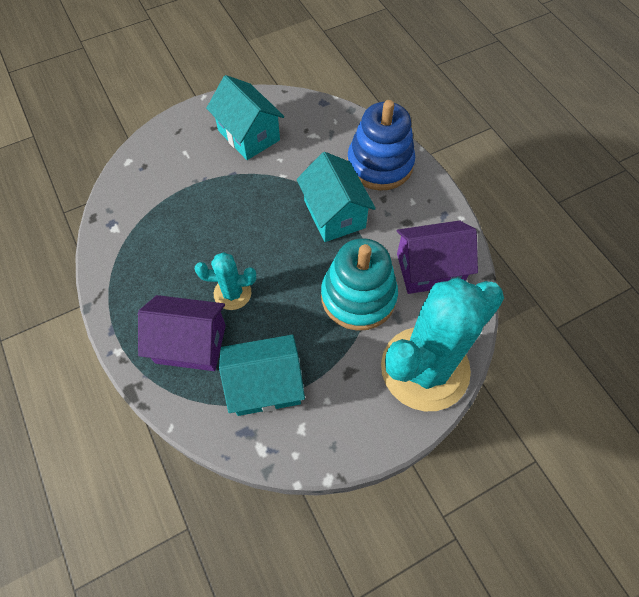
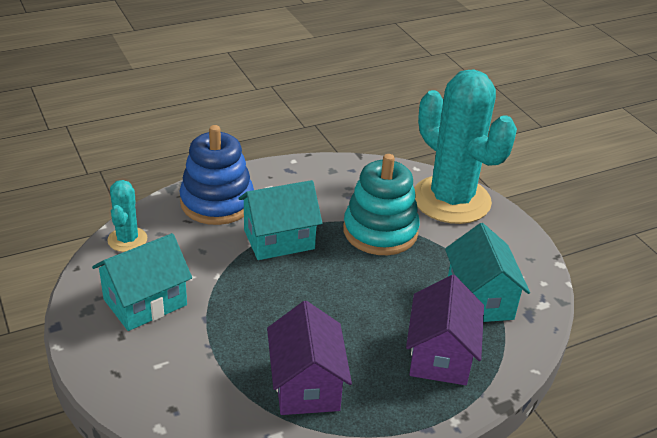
camera: 90 degrees left, 25 degrees down
turquoise cactus [195,252,256,310] -> turquoise cactus moved to [107,180,147,252]
purple house [396,220,478,294] -> purple house moved to [267,301,352,415]

